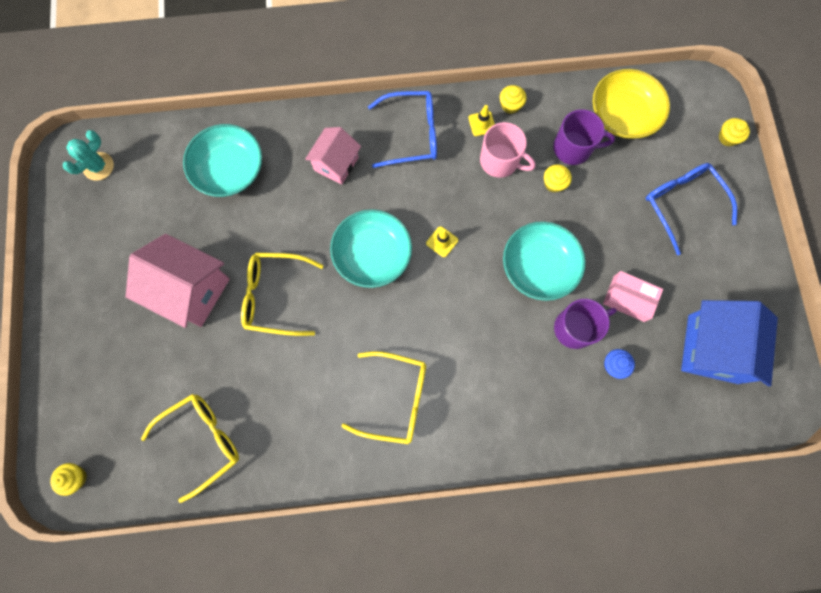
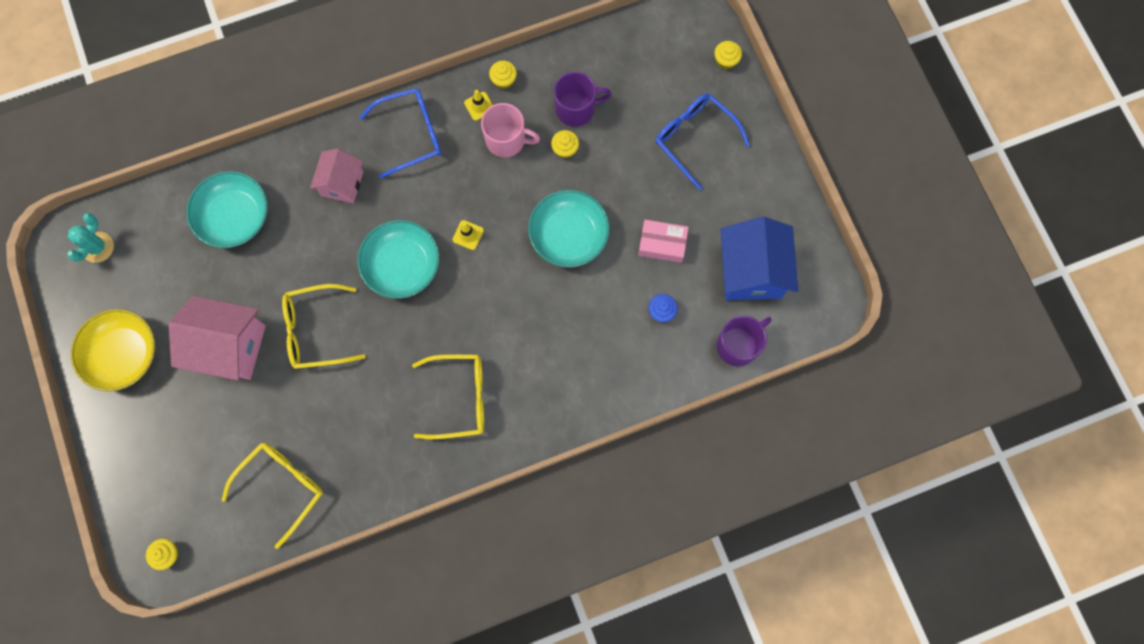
camera: 15 degrees left, 0 degrees up
purple mug [554,299,617,349] -> purple mug moved to [717,315,771,366]
yellow bowl [592,69,670,139] -> yellow bowl moved to [71,309,155,391]

